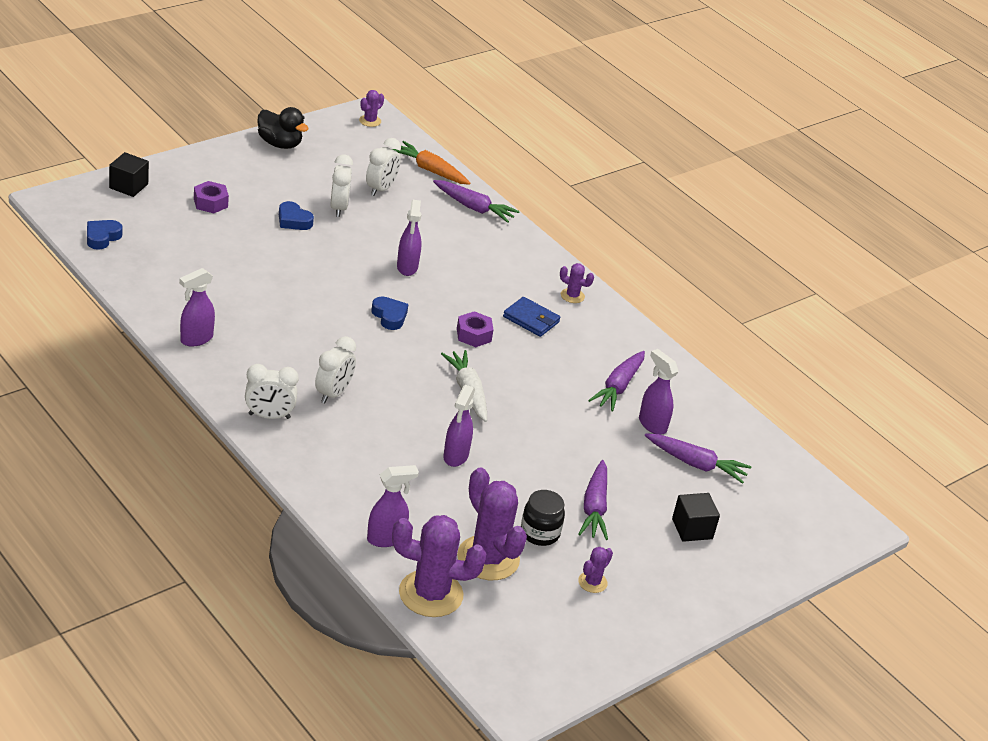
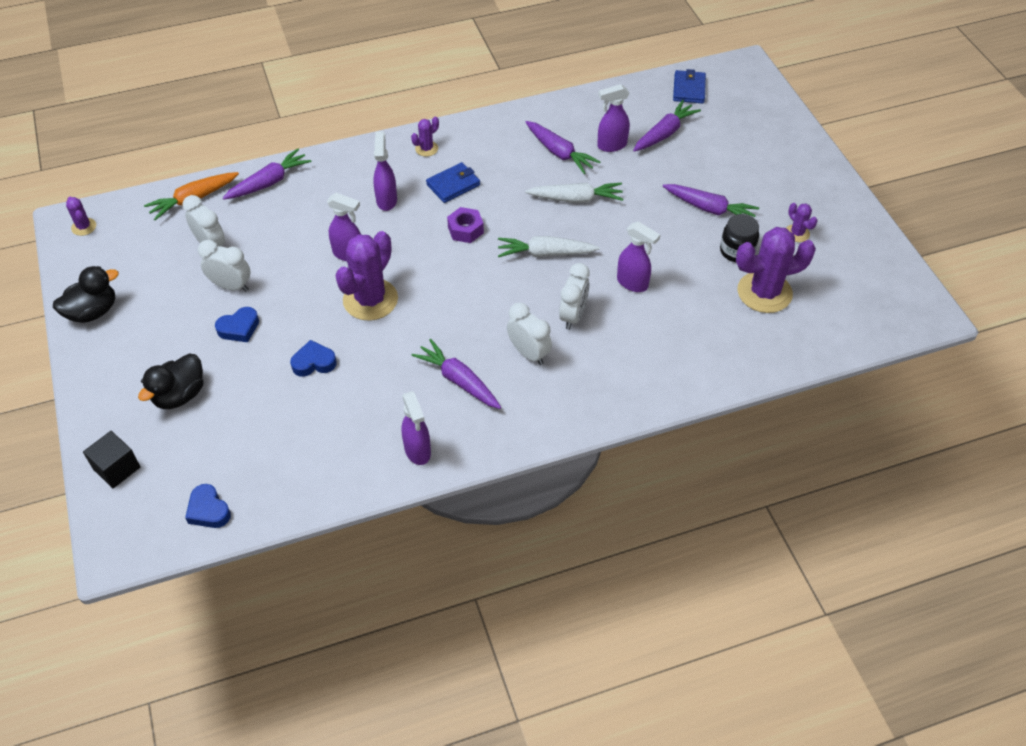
camera: 65 degrees left, 15 degrees up
purple nut [194,181,229,213] -> black duck [138,354,204,409]
white clock [245,364,299,419] -> white clock moved to [559,263,590,330]
purple spray bottle [367,465,419,547] -> purple spray bottle moved to [373,131,397,211]
blue heart [371,296,409,330] -> blue heart moved to [290,340,337,377]
purple cactus [392,515,486,617] -> purple cactus moved to [335,231,398,321]
black cube [672,493,720,542] -> none
none -> purple carrot [412,339,501,409]
none -> white carrot [525,183,623,203]
none -> blue wallet [673,69,706,104]

